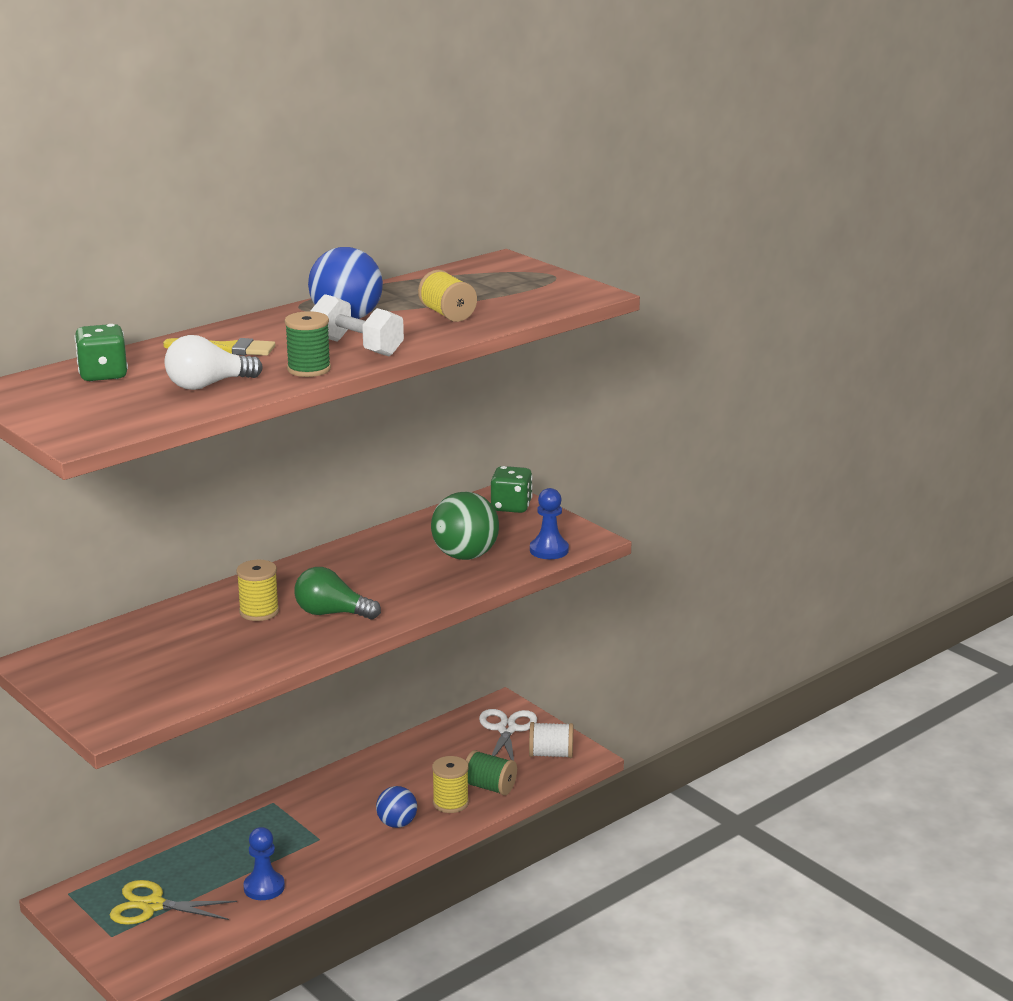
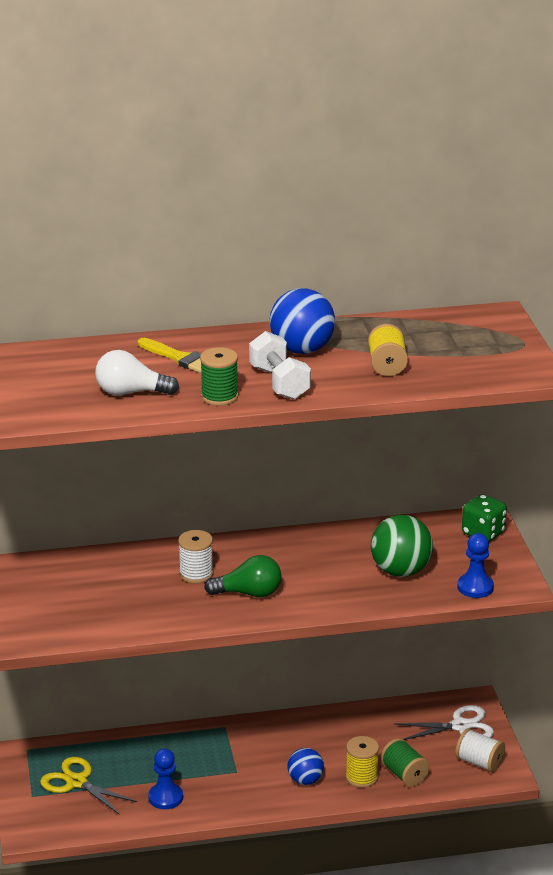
camera: 30 degrees right, 5 degrees up
green dice [74,324,128,381] -> none
yellow spool [236,560,279,621] -> white spool [178,530,214,584]
green light bulb [295,567,381,619] -> green light bulb turned 135 degrees clockwise [204,555,282,597]
white scissors [479,709,537,760] -> white scissors turned 45 degrees clockwise [394,705,494,740]

